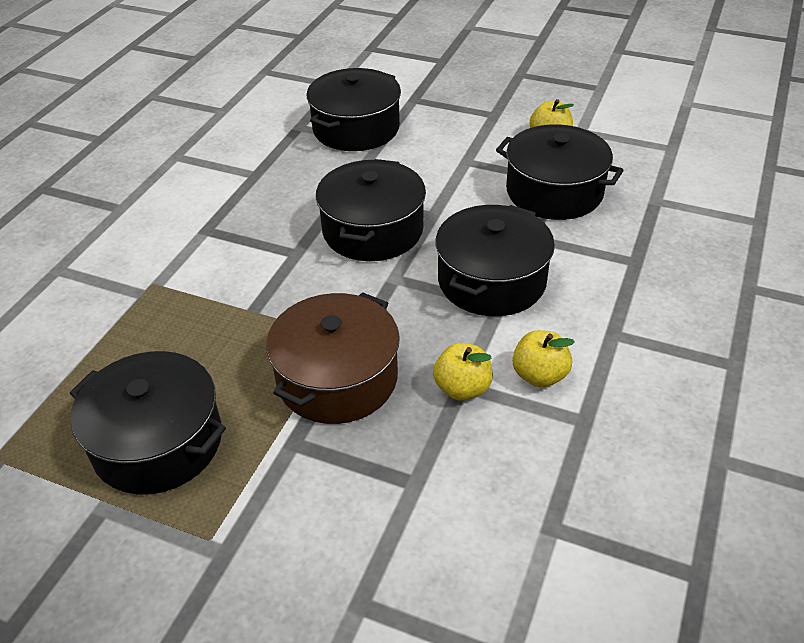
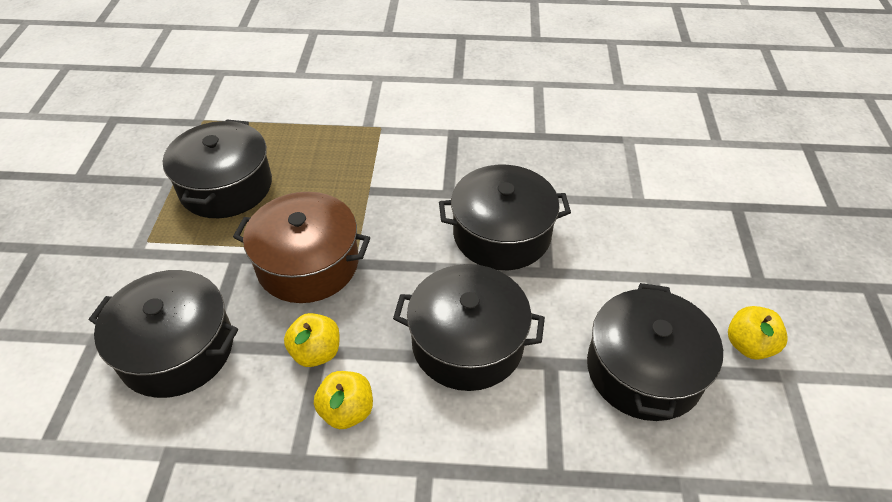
camera: 70 degrees right, 5 degrees up
black pot [307,68,401,151] -> black pot moved to [89,270,238,398]

